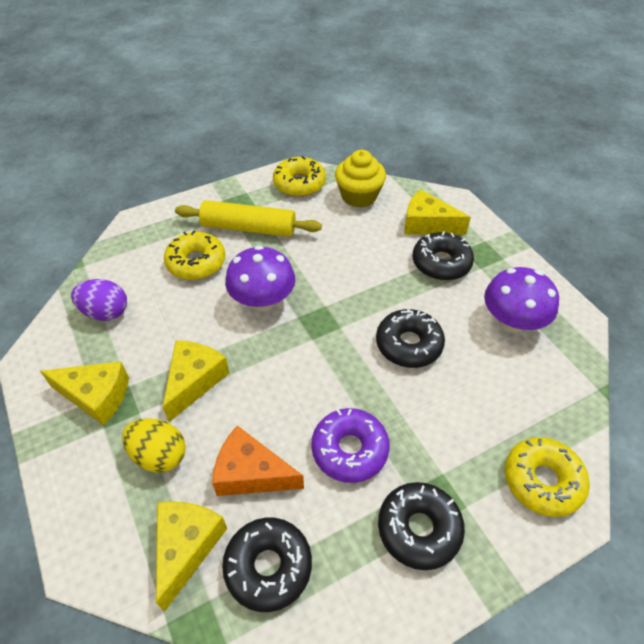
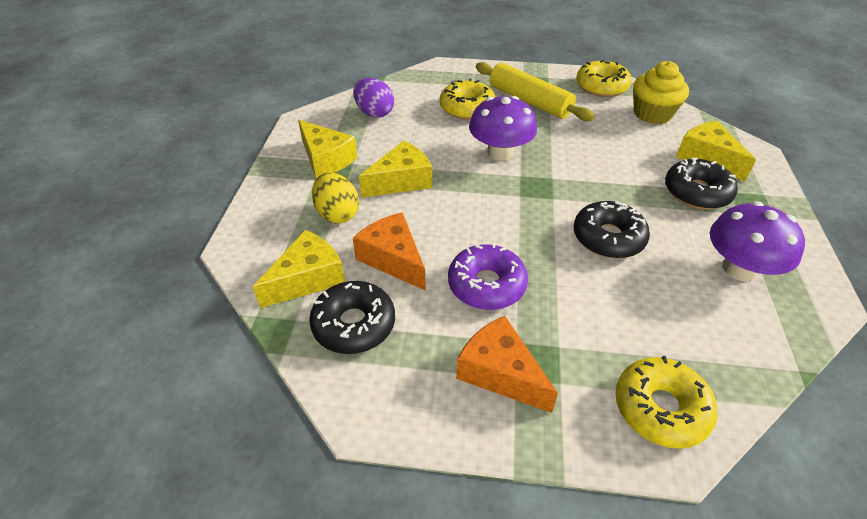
camera: 35 degrees right, 5 degrees down
black donut [378,482,465,570] -> orange cheese [456,316,558,413]

